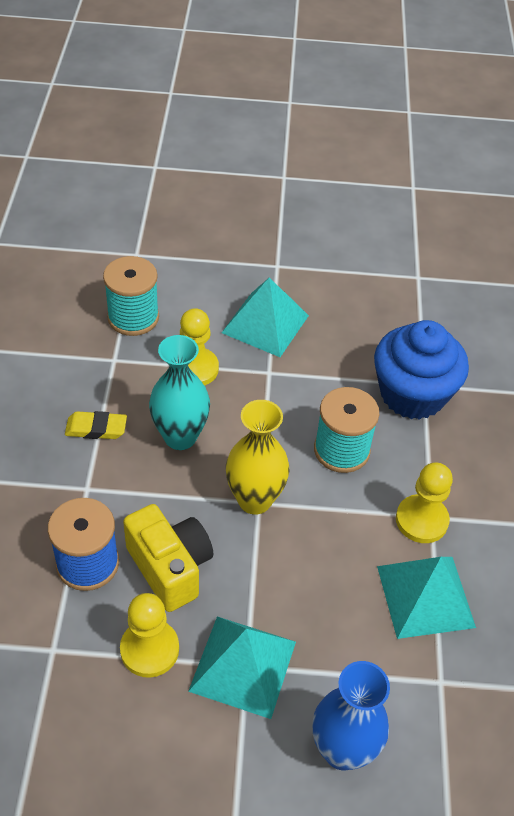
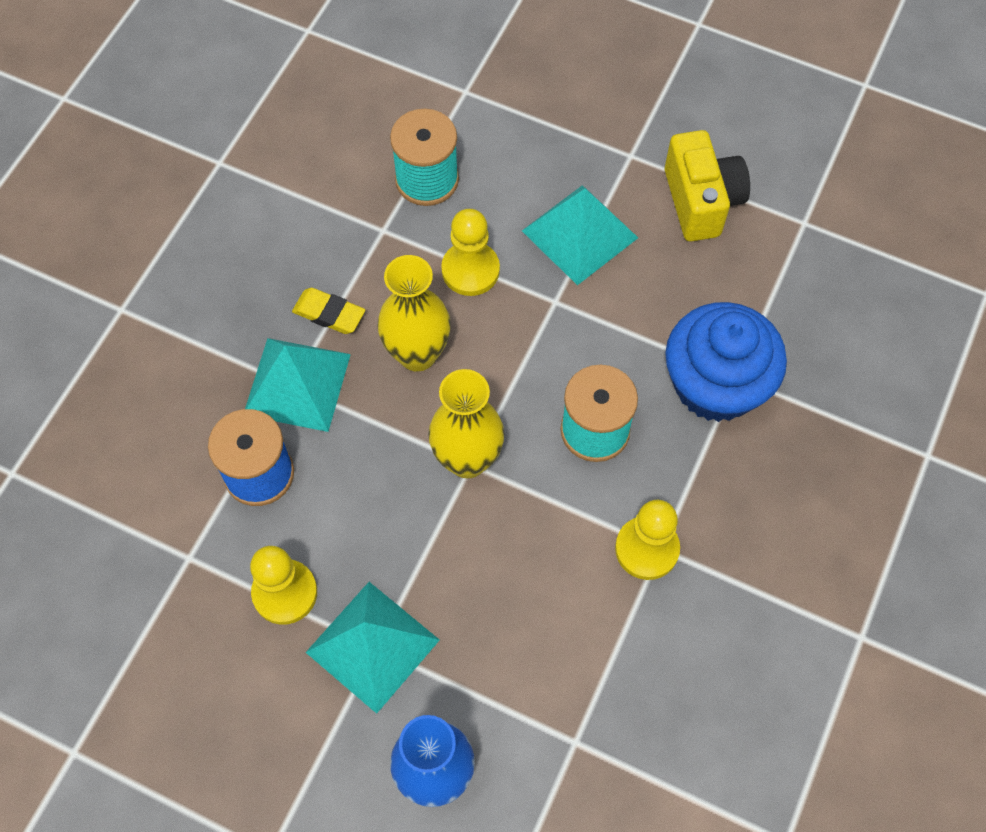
camera: 25 degrees right, 15 degrees up
yellow camera [123,504,213,612] -> yellow camera moved to [665,130,750,242]
turquoise vase [149,335,210,450] -> yellow vase [377,255,451,372]
turquoise pyramid [377,557,476,639] -> turquoise pyramid moved to [245,338,351,432]

